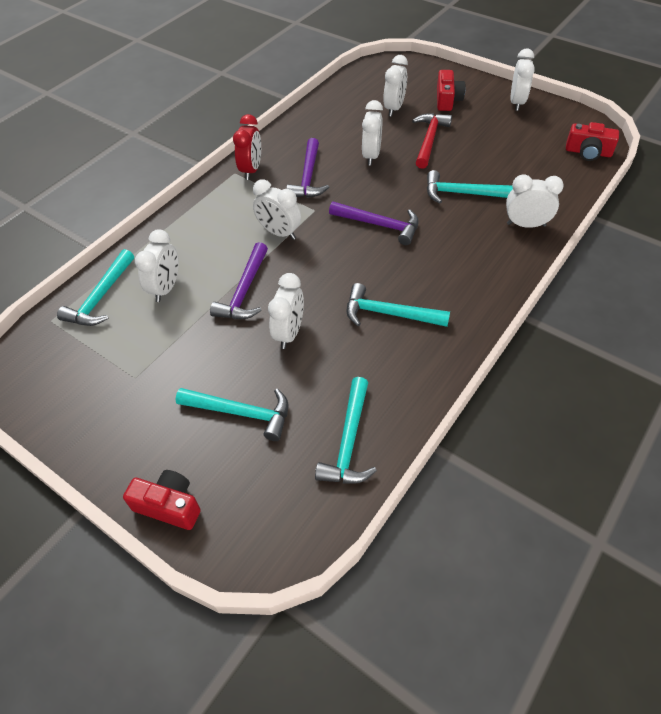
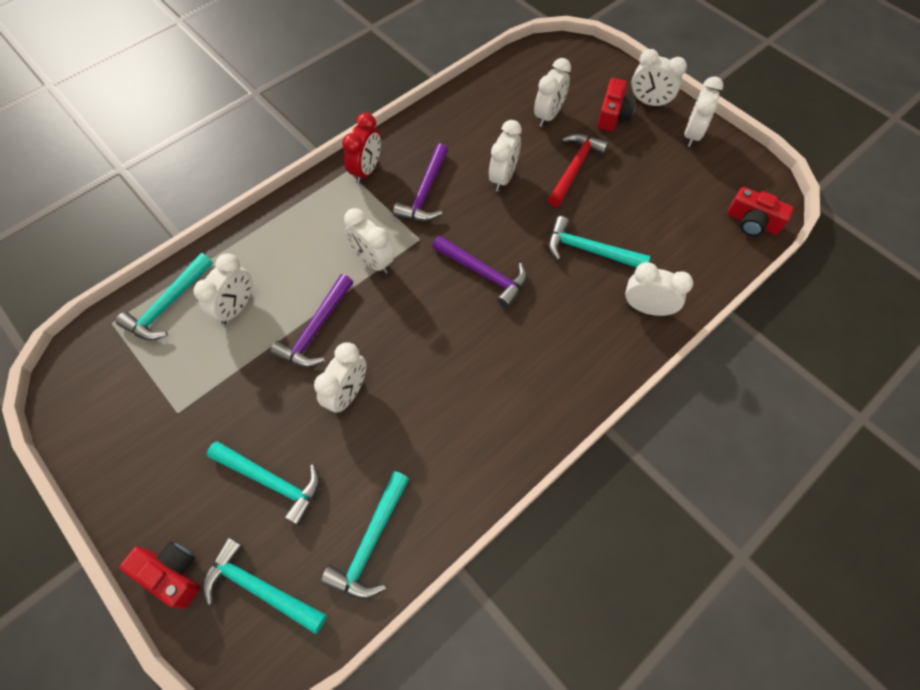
camera: 10 degrees right, 10 degrees up
turquoise hammer [347,283,450,327] -> turquoise hammer moved to [203,537,327,634]
none -> white clock [631,49,687,108]

